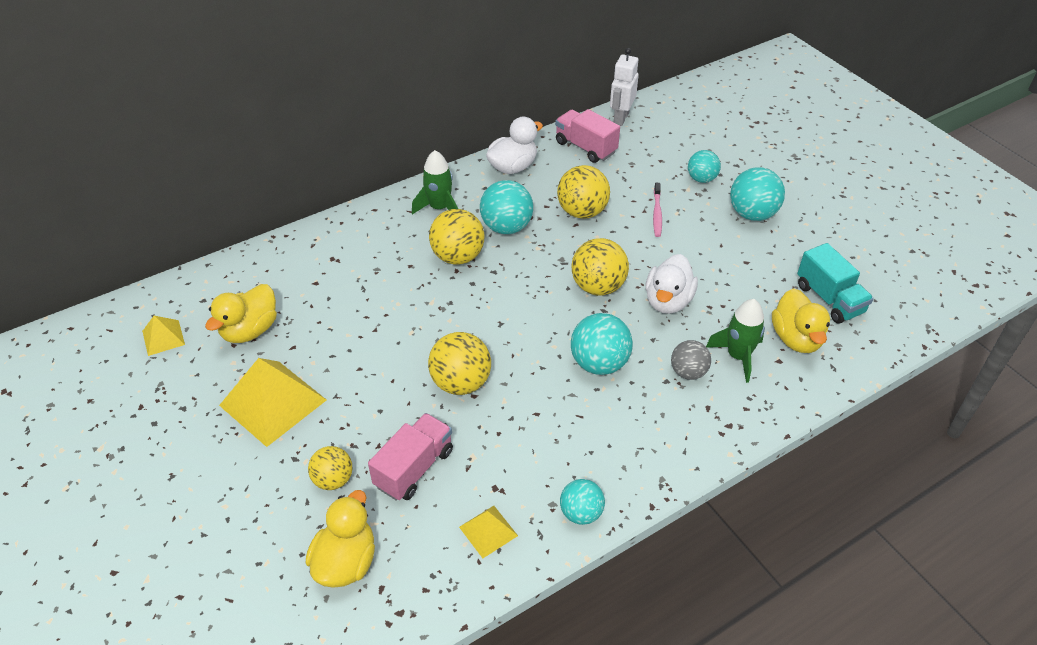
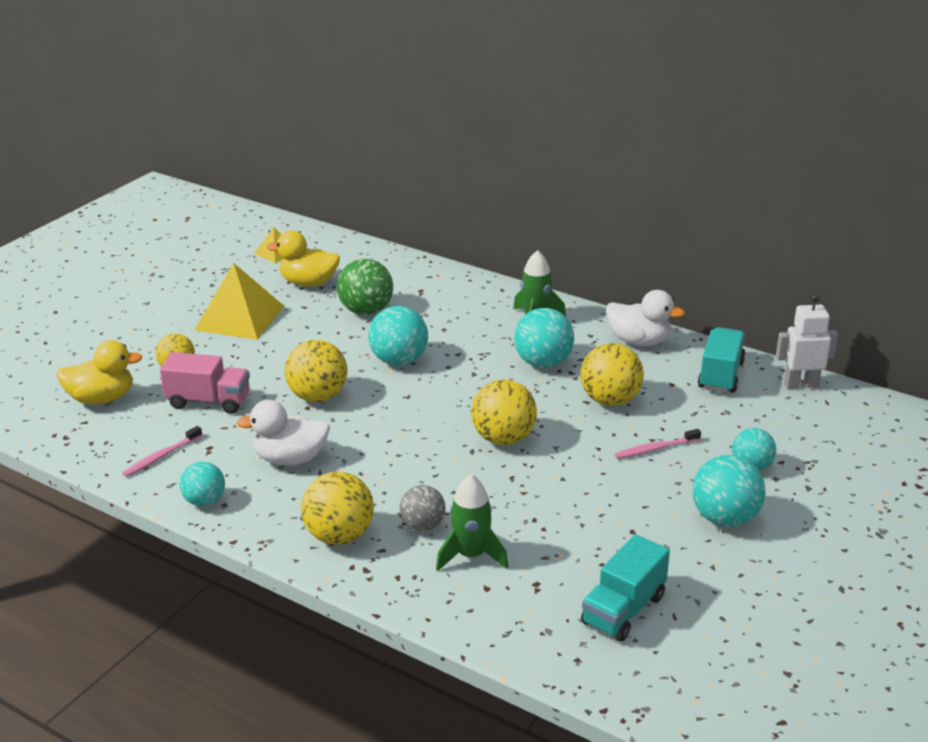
camera: 65 degrees right, 15 degrees down
yellow ball [429,209,484,264] -> yellow ball moved to [301,472,374,545]
yellow pyramid [459,506,518,558] -> pink toothbrush [122,426,202,477]
pink truck [555,109,620,163] -> turquoise truck [698,327,746,393]
turquoise ball [571,313,633,375] -> turquoise ball moved to [368,306,428,366]
white duck [645,254,698,314] -> white duck moved to [236,400,330,465]
yellow duck [772,288,830,353] -> none
none -> green ball [337,259,393,315]

